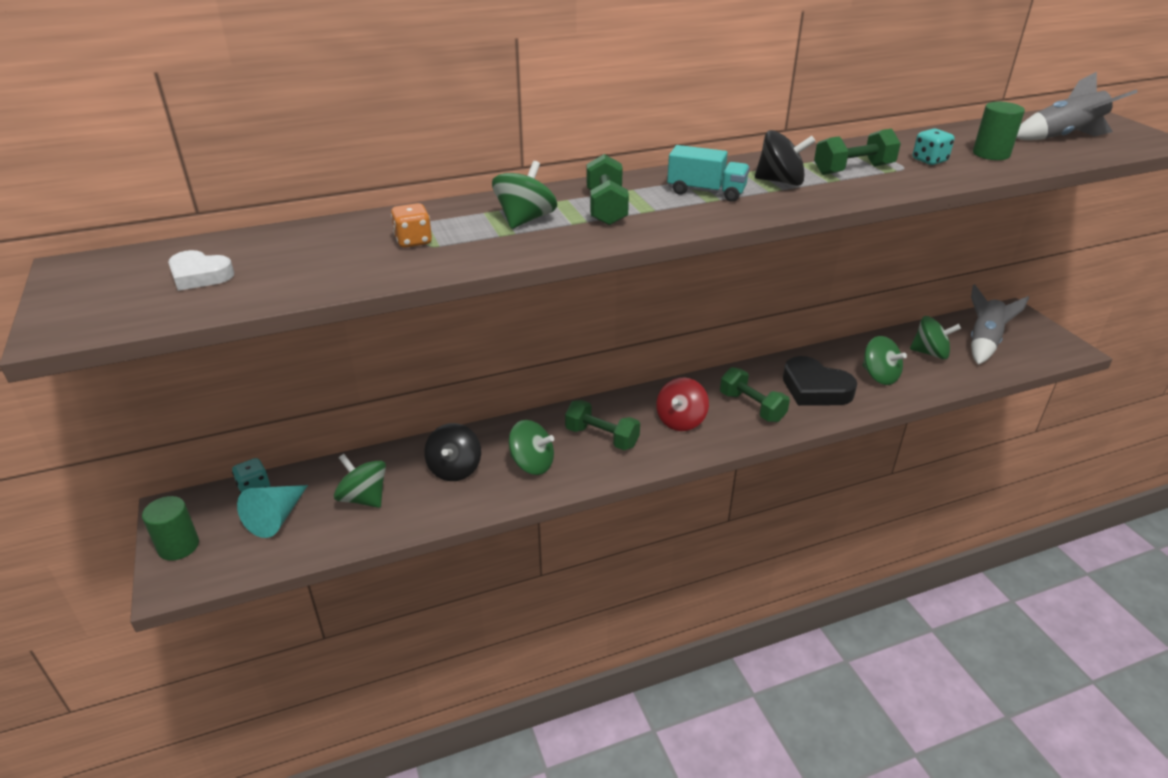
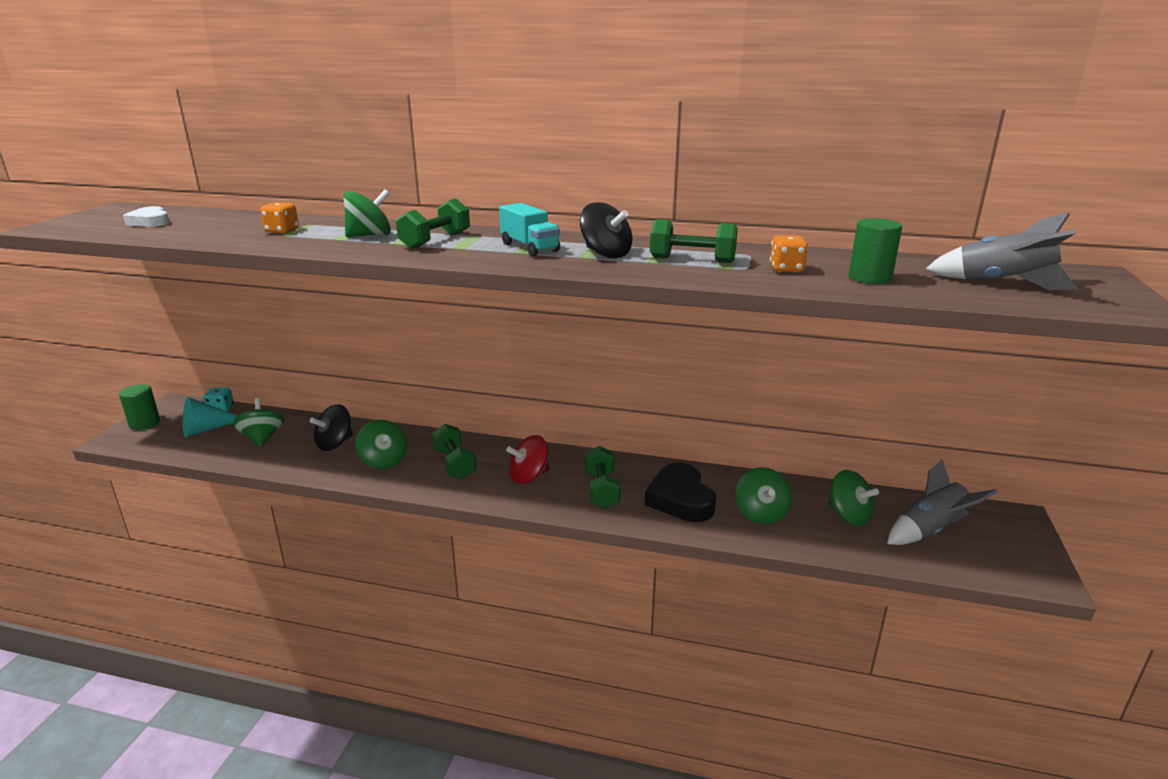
camera: 35 degrees right, 10 degrees down
turquoise dice [913,129,954,165] -> orange dice [770,235,808,272]

